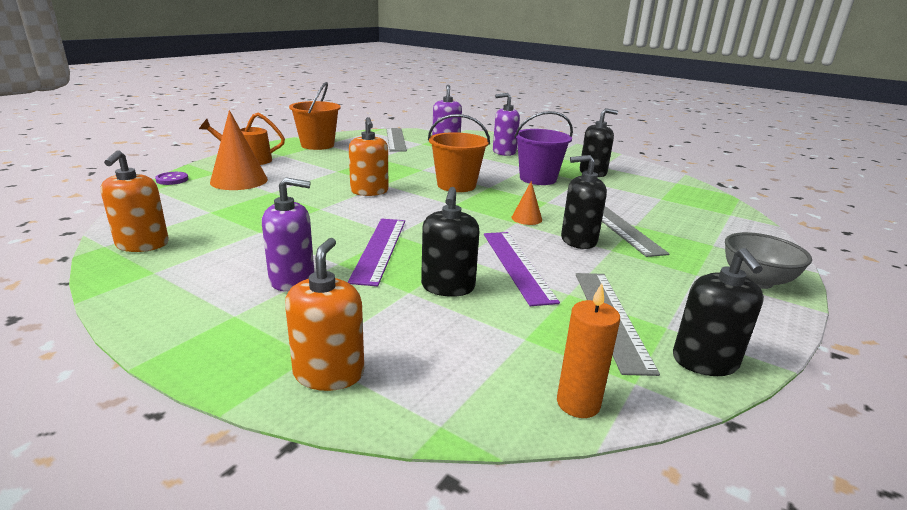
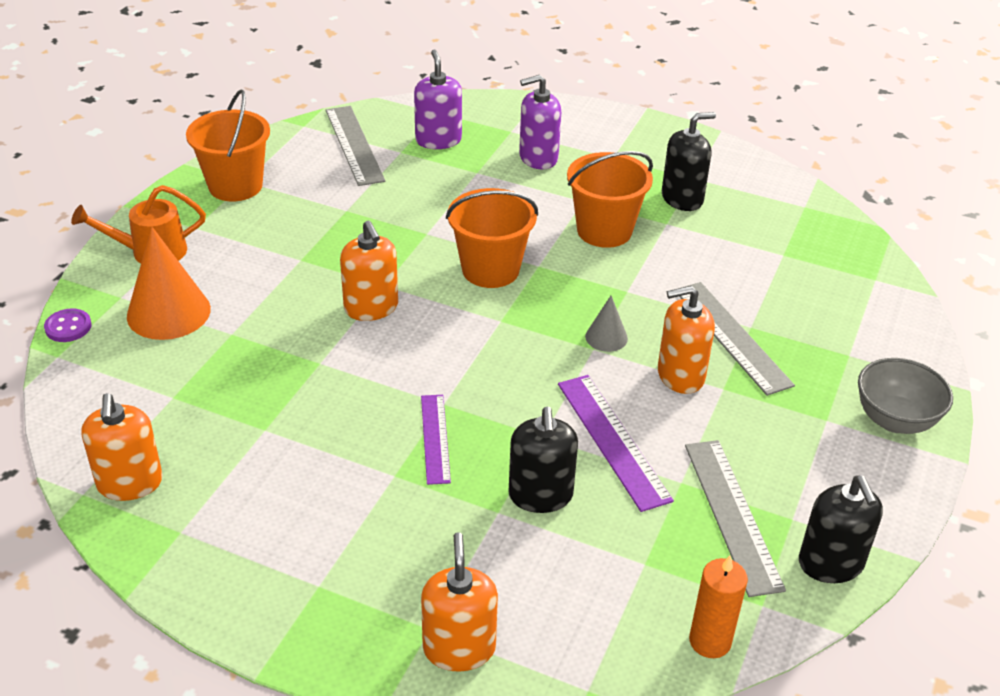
camera: 10 degrees left, 15 degrees up
purple soap dispenser [262,177,314,292] -> none
purple ruler [347,219,405,286] -> purple ruler [421,395,451,485], size x0.65
orange cone [512,181,542,225] -> grey cone [585,296,628,352]
purple bucket [514,111,573,185] -> orange bucket [567,151,653,248]
black soap dispenser [561,155,607,249] -> orange soap dispenser [658,286,715,394]

